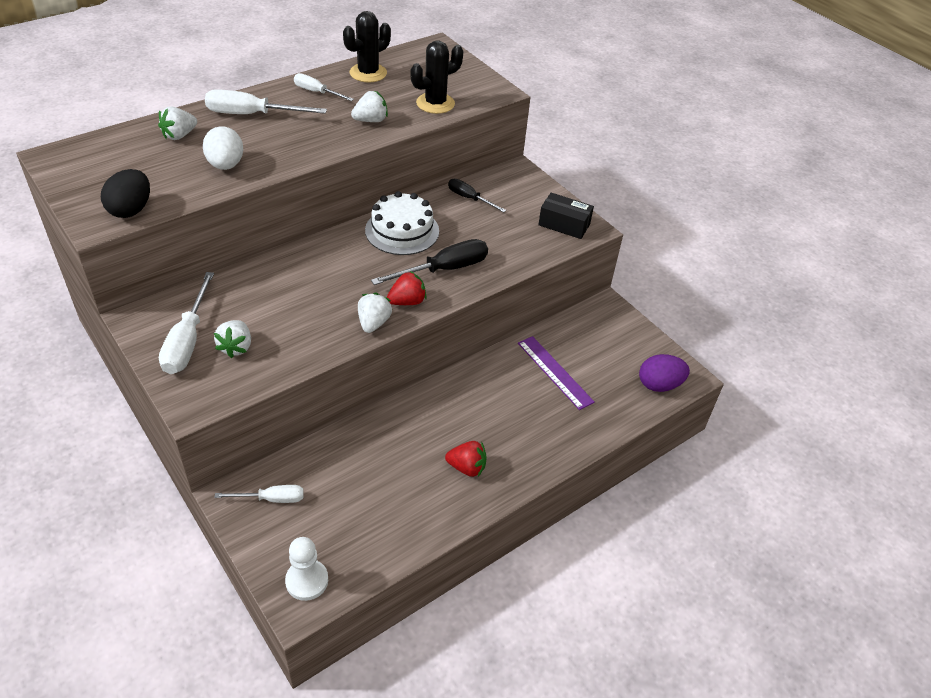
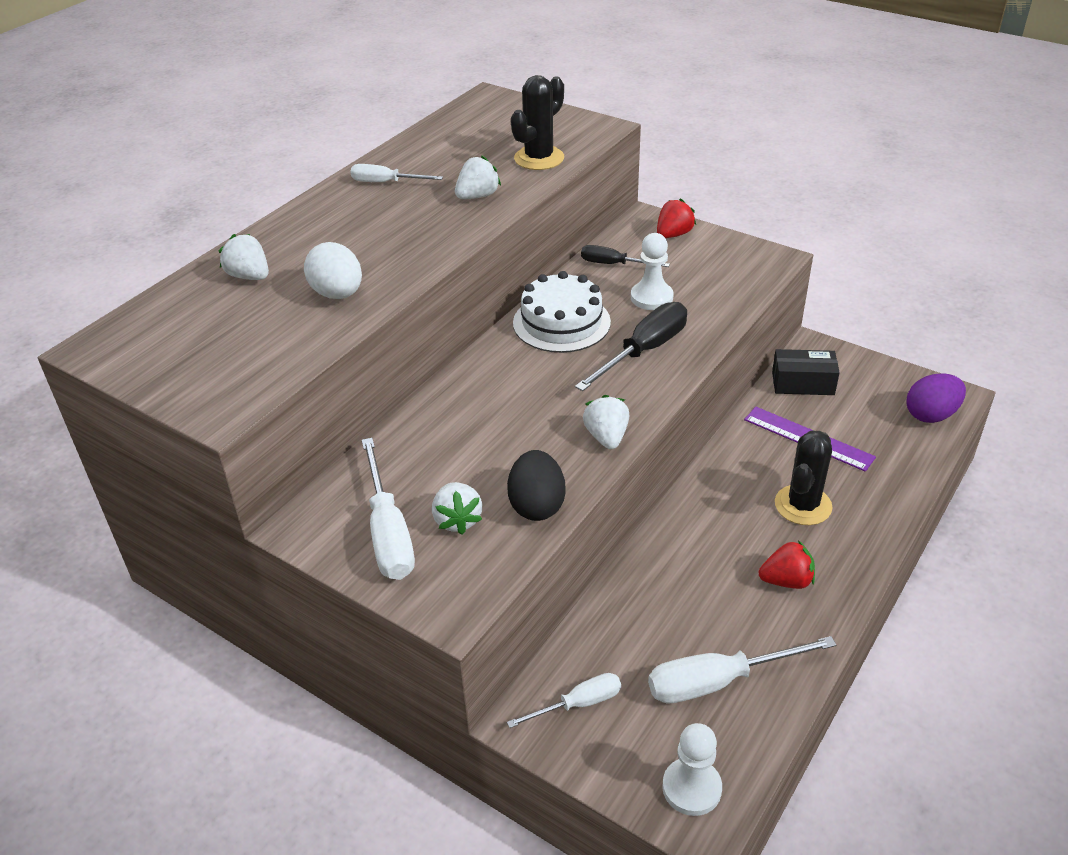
camera: 15 degrees left, 5 degrees down
black egg [101,169,150,218] -> black egg moved to [507,450,566,521]
white strawberry [158,106,197,140] -> white strawberry turned 105 degrees clockwise [219,234,269,280]
white screwdriver [205,89,327,114] -> white screwdriver moved to [648,636,836,703]
black cactus [343,11,391,82] -> black cactus moved to [775,430,833,525]
red strawberry [387,271,427,305] -> red strawberry moved to [657,198,696,238]
black box [538,193,594,239] -> black box moved to [772,349,840,395]
none -> white pawn [631,233,674,310]

